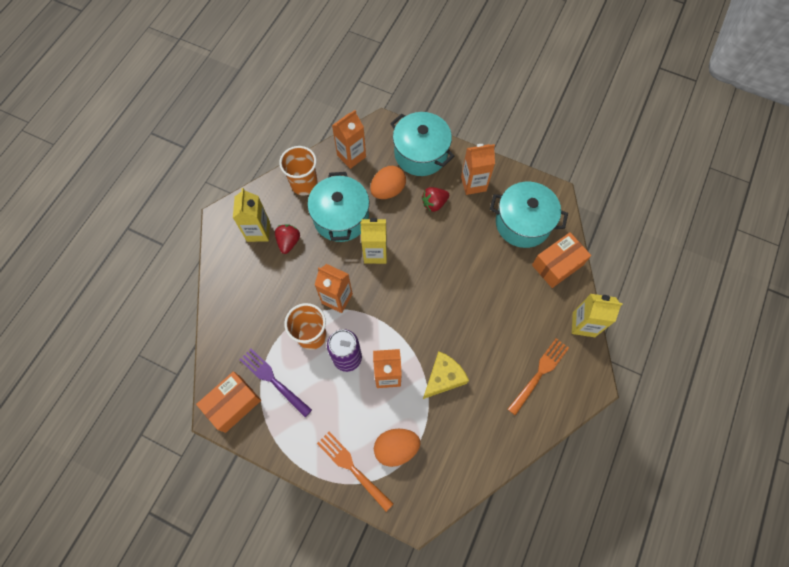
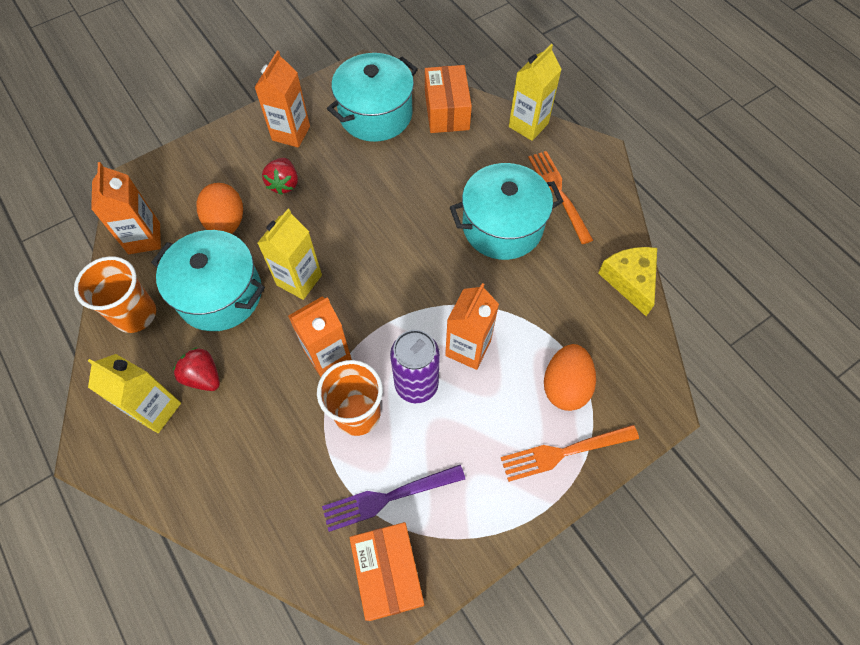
camera: 60 degrees left, 5 degrees down
turquoise pot [390,112,455,176] -> turquoise pot moved to [450,163,564,260]
yellow cheese [423,351,469,399] -> yellow cheese moved to [598,247,657,316]

